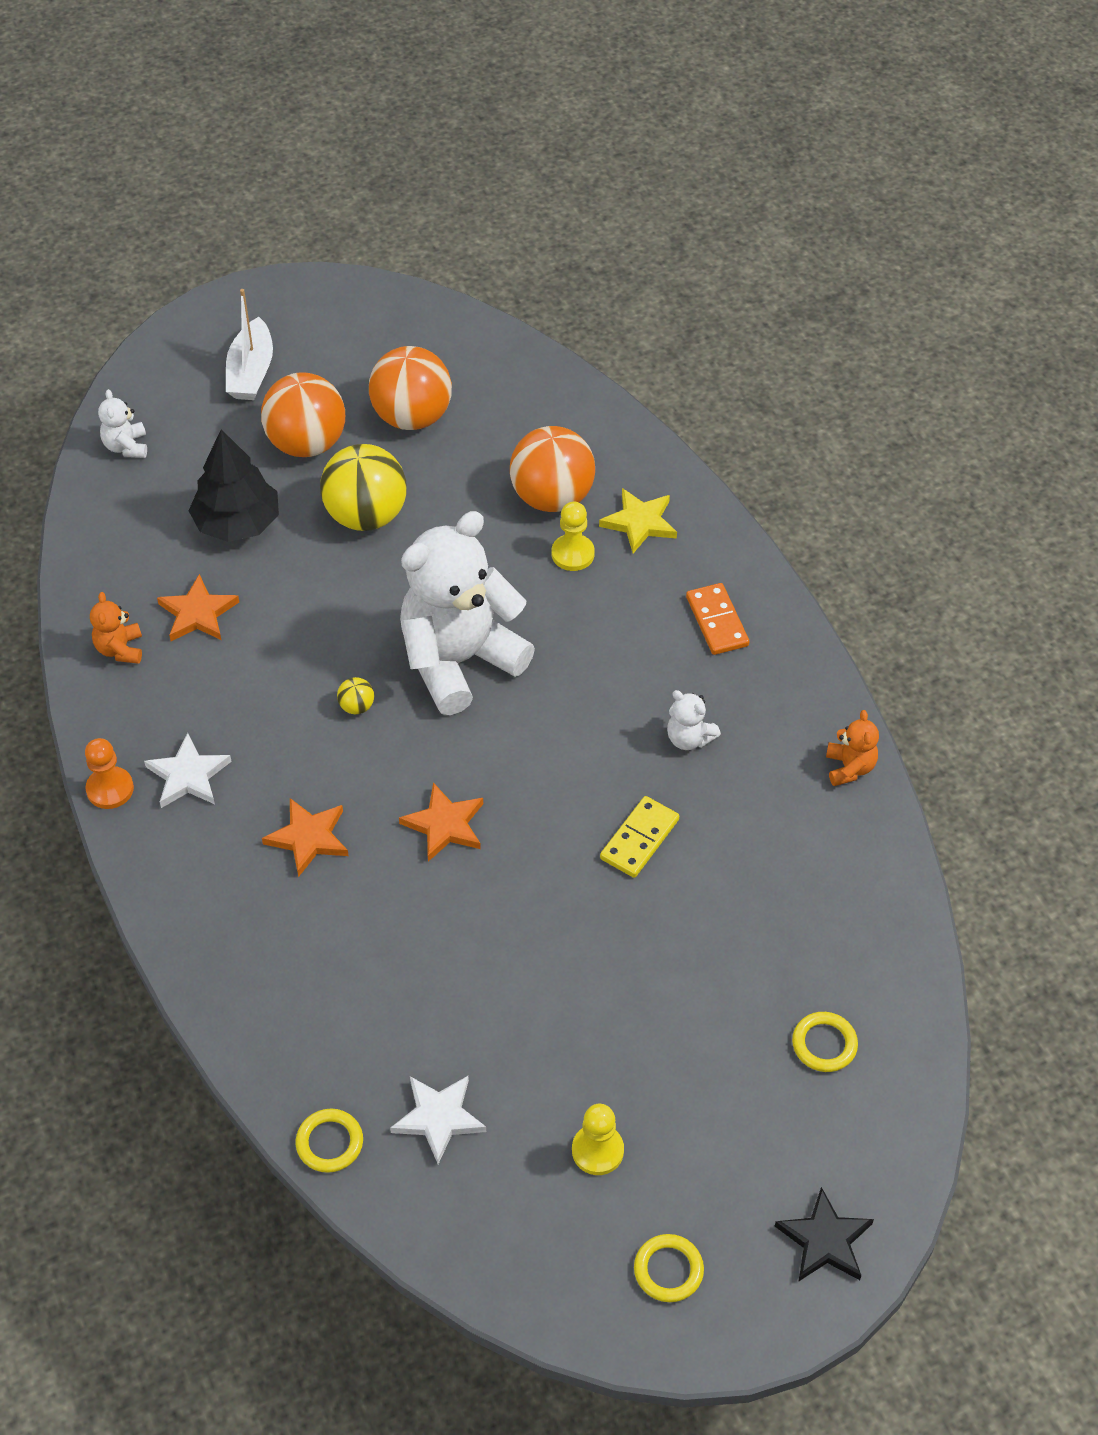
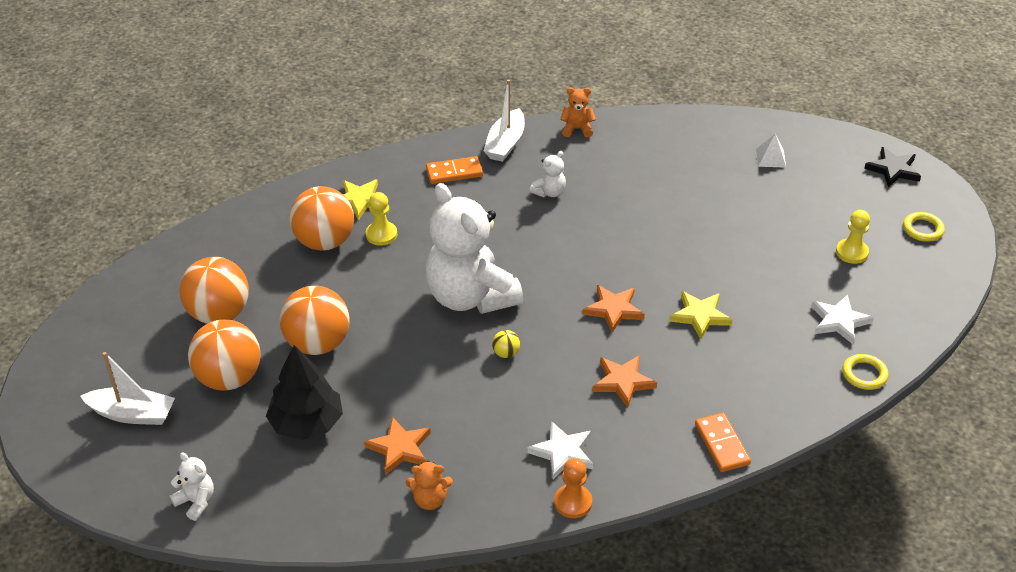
camera: 85 degrees left, 10 degrees down
white teddy bear [98,389,147,458] -> white teddy bear turned 135 degrees counterclockwise [170,452,214,521]
yellow ball [320,444,407,531] -> orange ball [280,286,350,355]
yellow domino [600,796,679,878] -> none
yellow ring [792,1012,858,1072] -> white pyramid [756,133,786,168]
none -> white boat [484,80,525,162]
none -> yellow star [669,291,732,339]
none -> orange domino [695,413,751,472]

